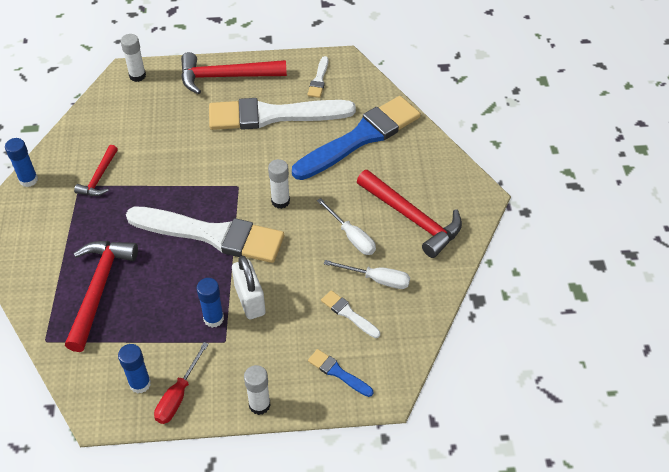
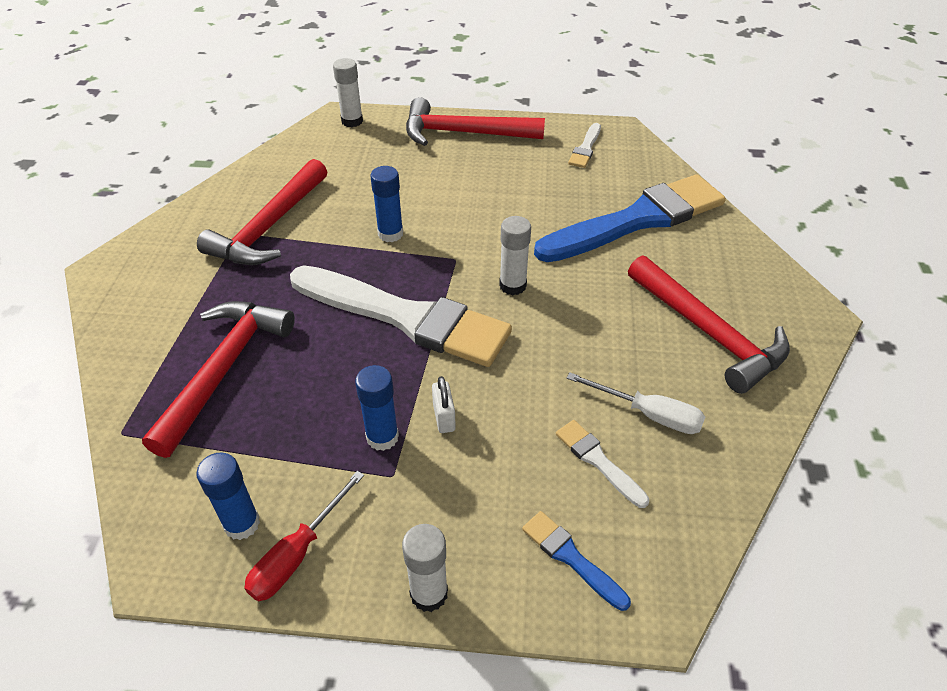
camera: 10 degrees right, 5 degrees down
blue glue stick [5,138,38,187] -> blue glue stick moved to [370,166,403,242]
red hammer [74,145,118,196] -> red hammer [197,159,327,265], size x1.78
white brush [209,98,356,130] -> none
white padlock [232,256,266,319] -> white padlock [432,376,456,433], size x0.55
white screwdriver [317,198,376,255] -> none

